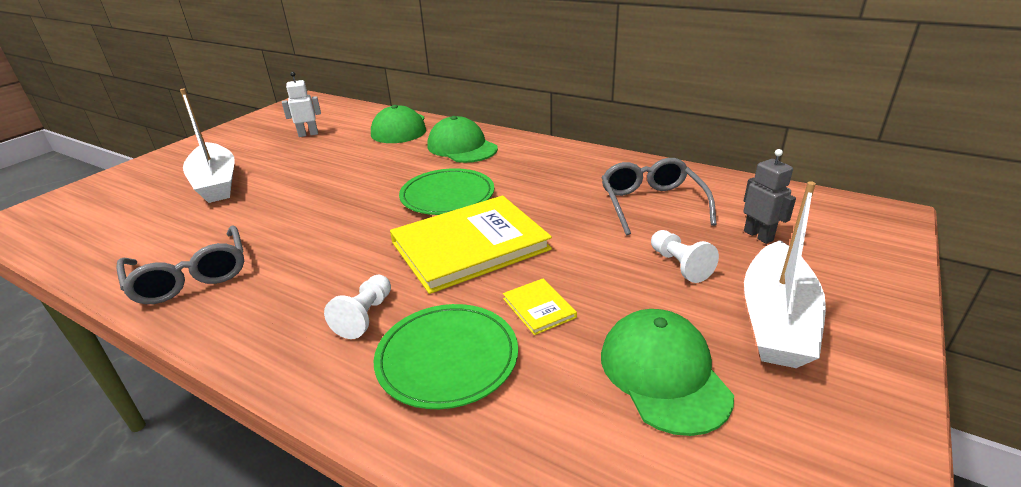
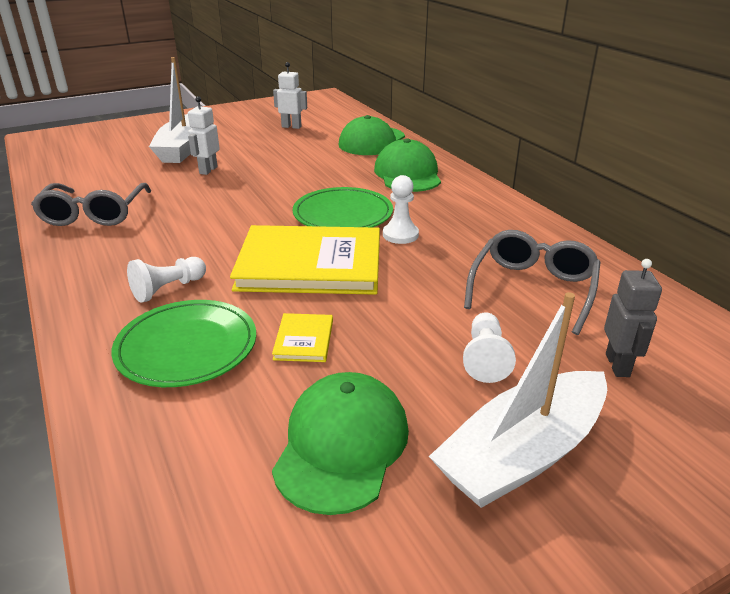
camera: 30 degrees right, 0 degrees up
none -> white robot [188,96,220,175]
none -> white pawn [383,175,419,244]

